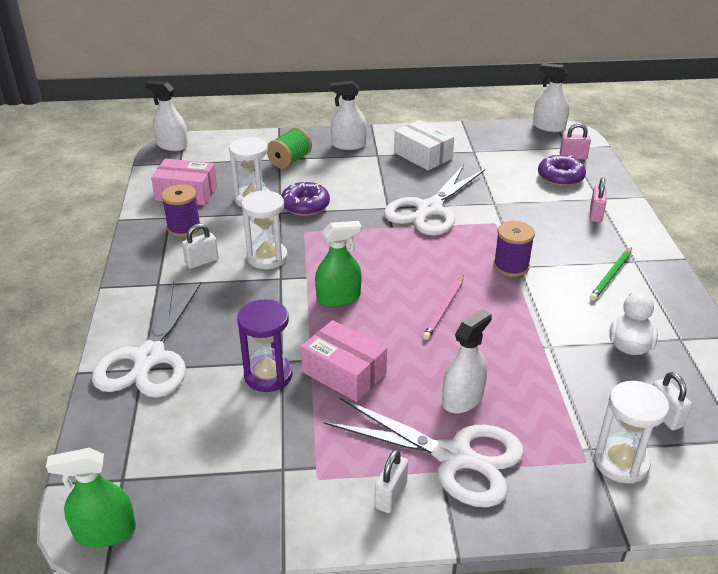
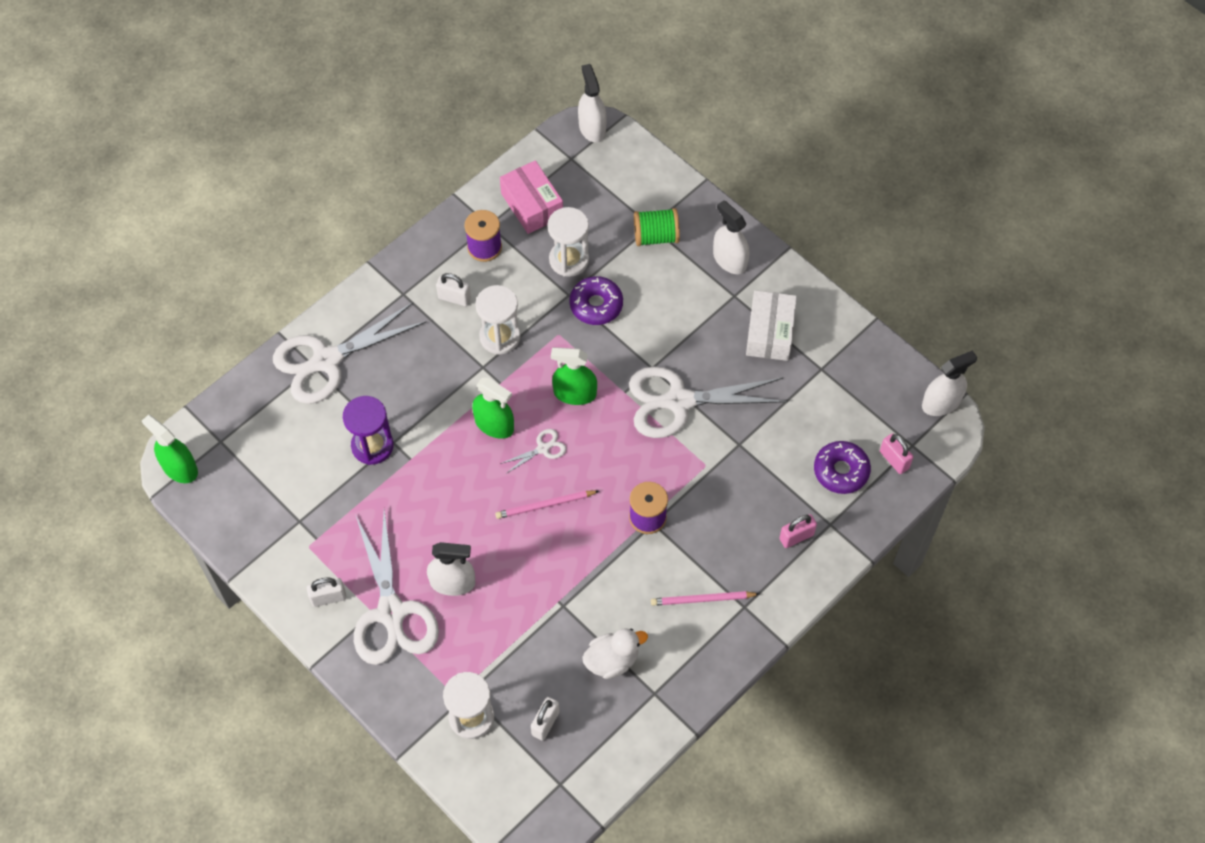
camera: 50 degrees right, 25 degrees up
pink box [301,320,387,402] -> none
white spray bottle [533,63,569,132] -> white spray bottle turned 75 degrees clockwise [922,350,977,416]
green pencil [590,247,632,301] -> pink pencil [651,591,759,606]
none -> white scissors [500,429,566,474]
none -> green spray bottle [551,347,597,405]

